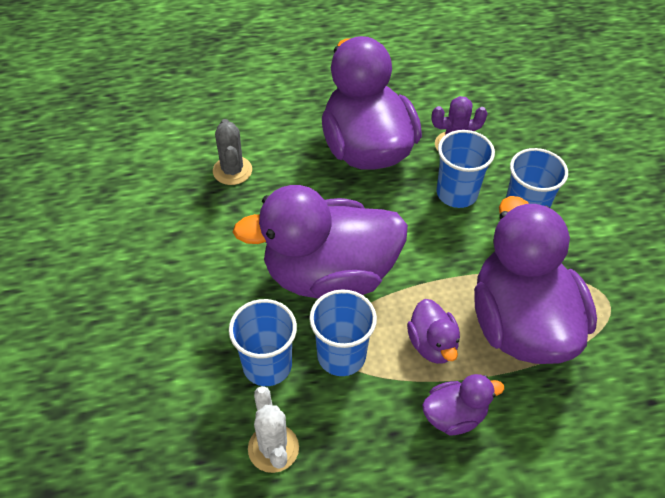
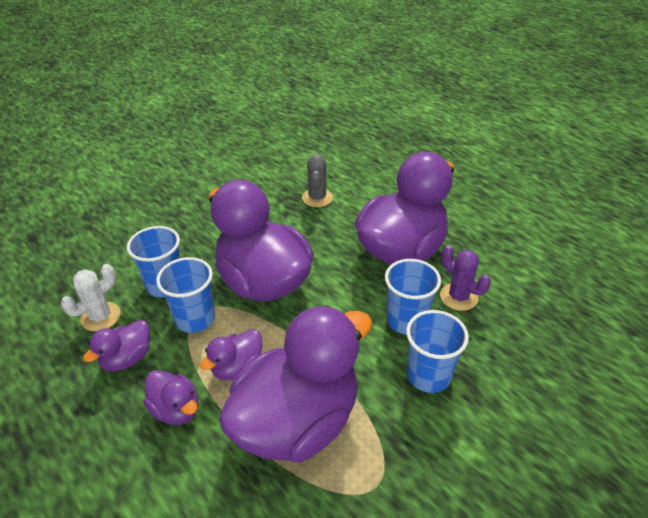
camera: 60 degrees right, 10 degrees down
grey cactus [213,119,252,185] -> grey cactus turned 45 degrees counterclockwise [302,154,333,207]
none -> purple duck [83,320,150,371]

